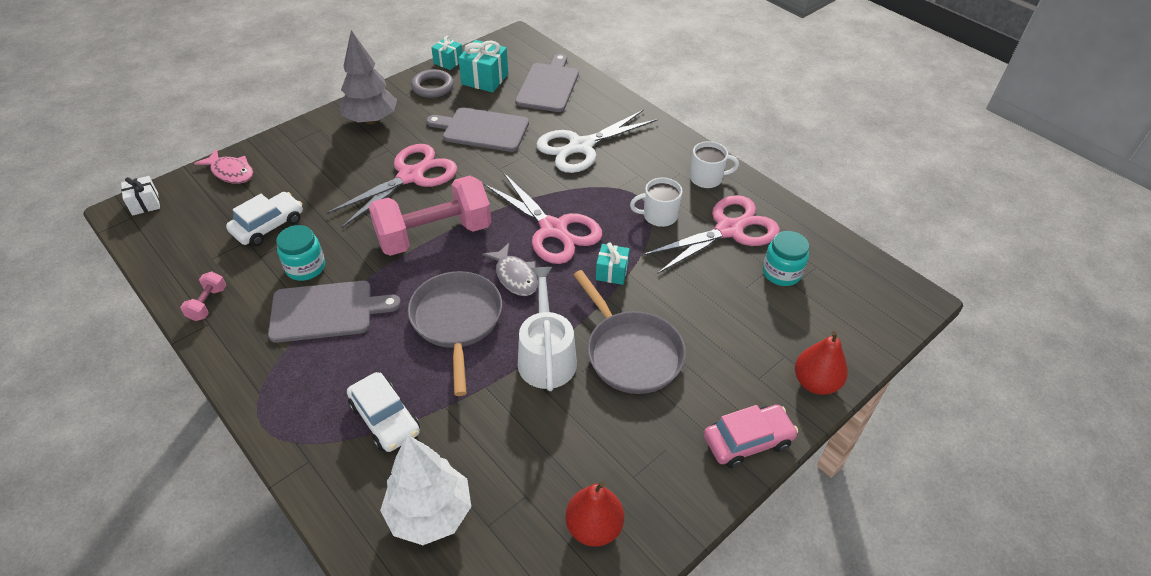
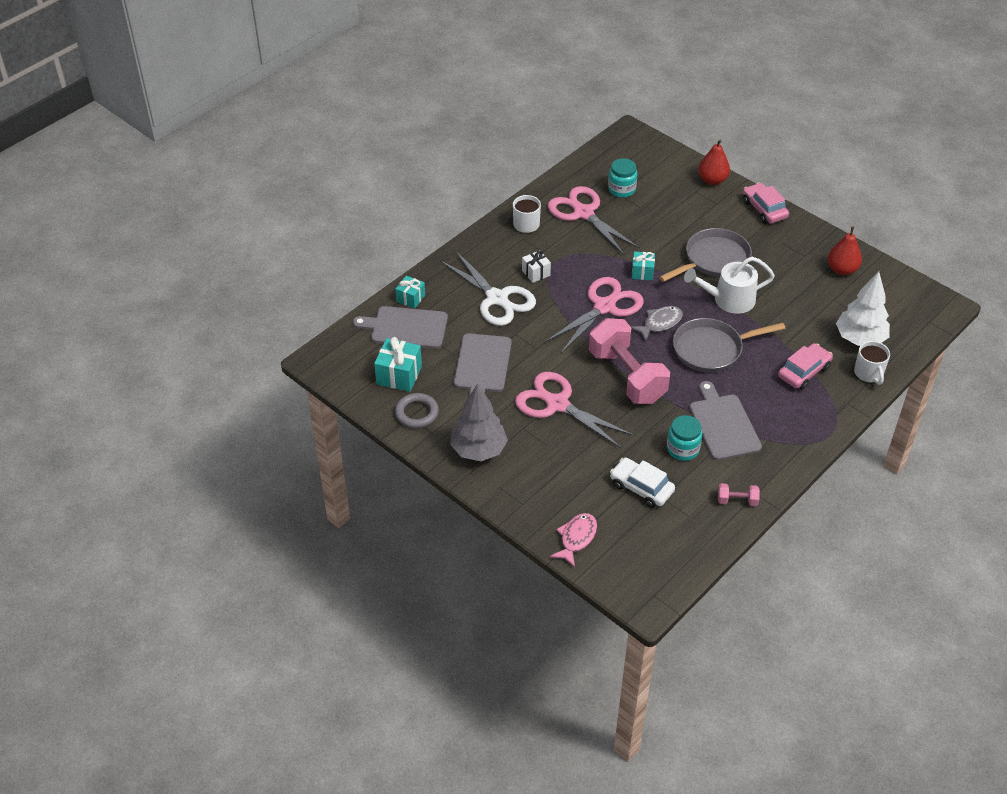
camera: 95 degrees left, 0 degrees up
white gift [121,176,160,216] -> white gift moved to [522,250,551,283]
white car [347,372,420,452] -> pink car [778,343,833,390]
turquoise gift [431,36,463,70] -> turquoise gift moved to [395,276,425,309]
white mug [630,178,683,227] -> white mug moved to [854,341,890,385]

